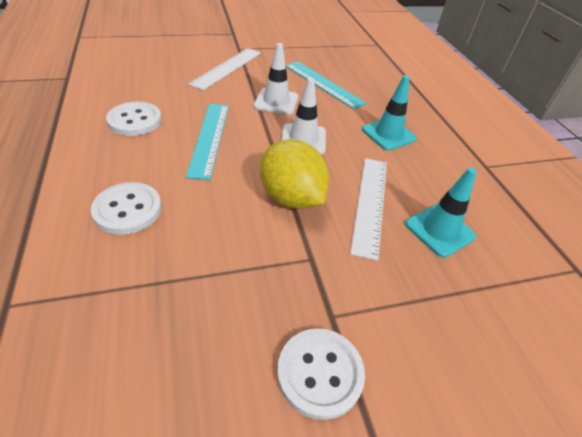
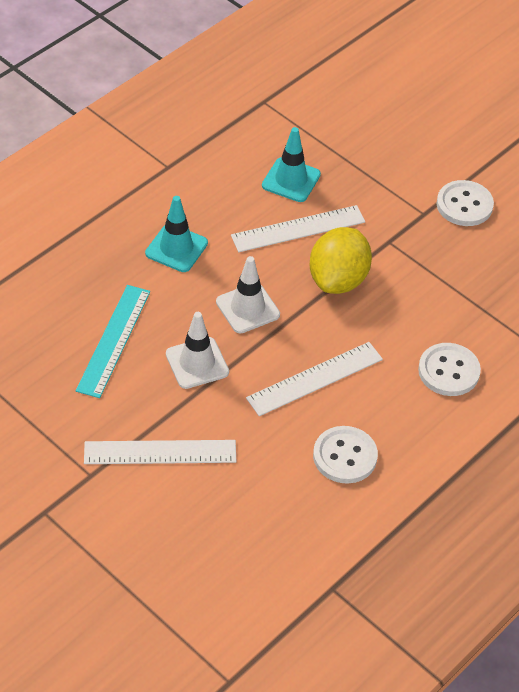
camera: 120 degrees left, 5 degrees up
turquoise ruler [186,104,229,180] -> white ruler [246,342,383,416]

